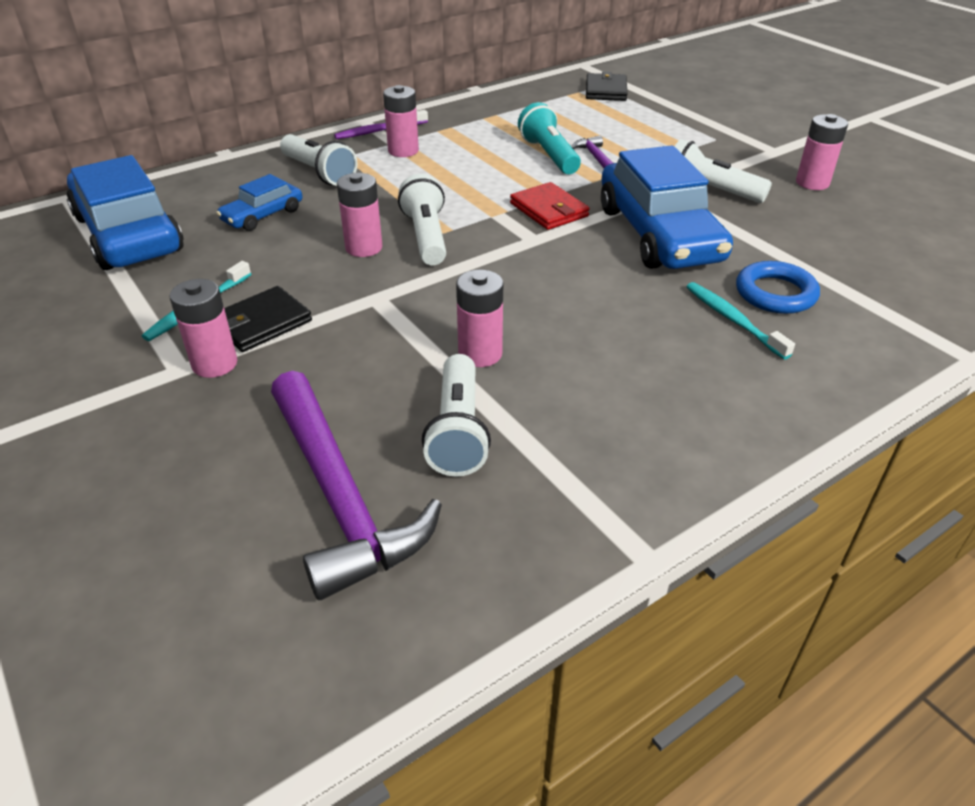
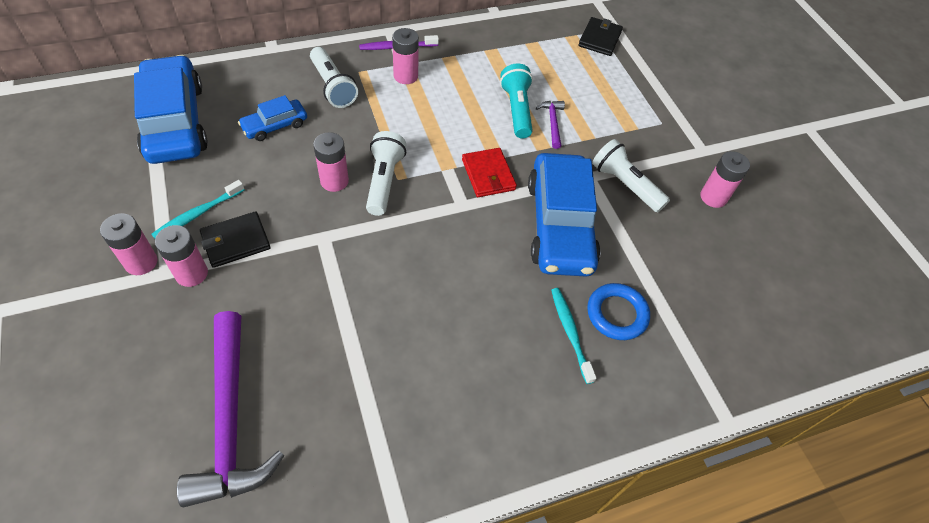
camera: 10 degrees right, 15 degrees up
white flashlight [422,354,491,477] -> none
pink battery [456,270,503,367] -> pink battery moved to [100,213,157,275]

